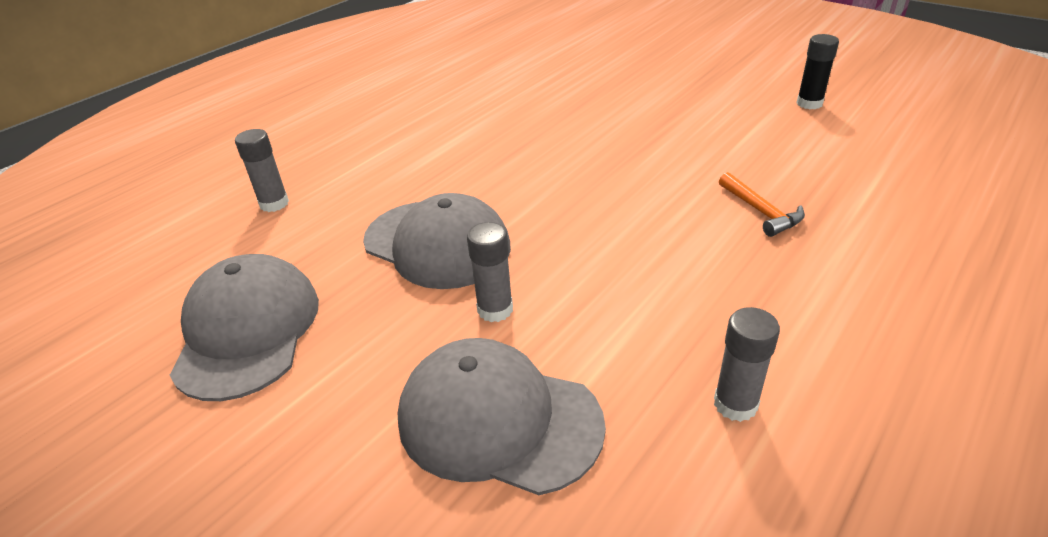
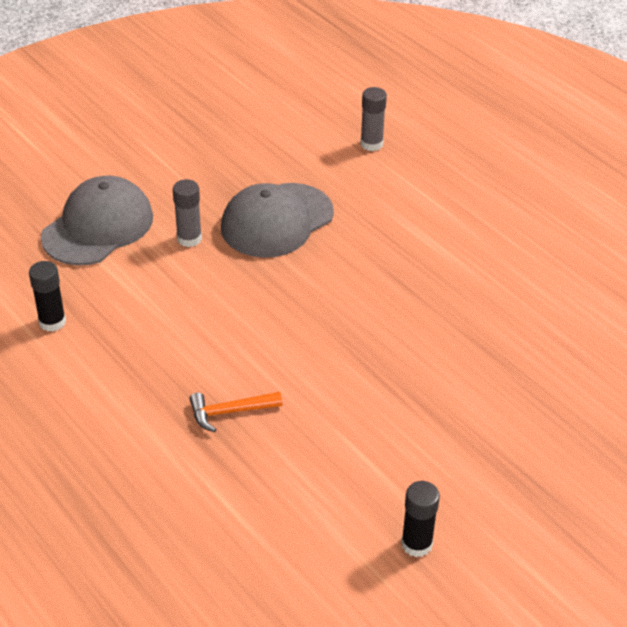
camera: 100 degrees right, 5 degrees up
grey cap [170,254,319,401] -> none
grey glue stick [714,307,780,422] -> black glue stick [29,261,66,332]

